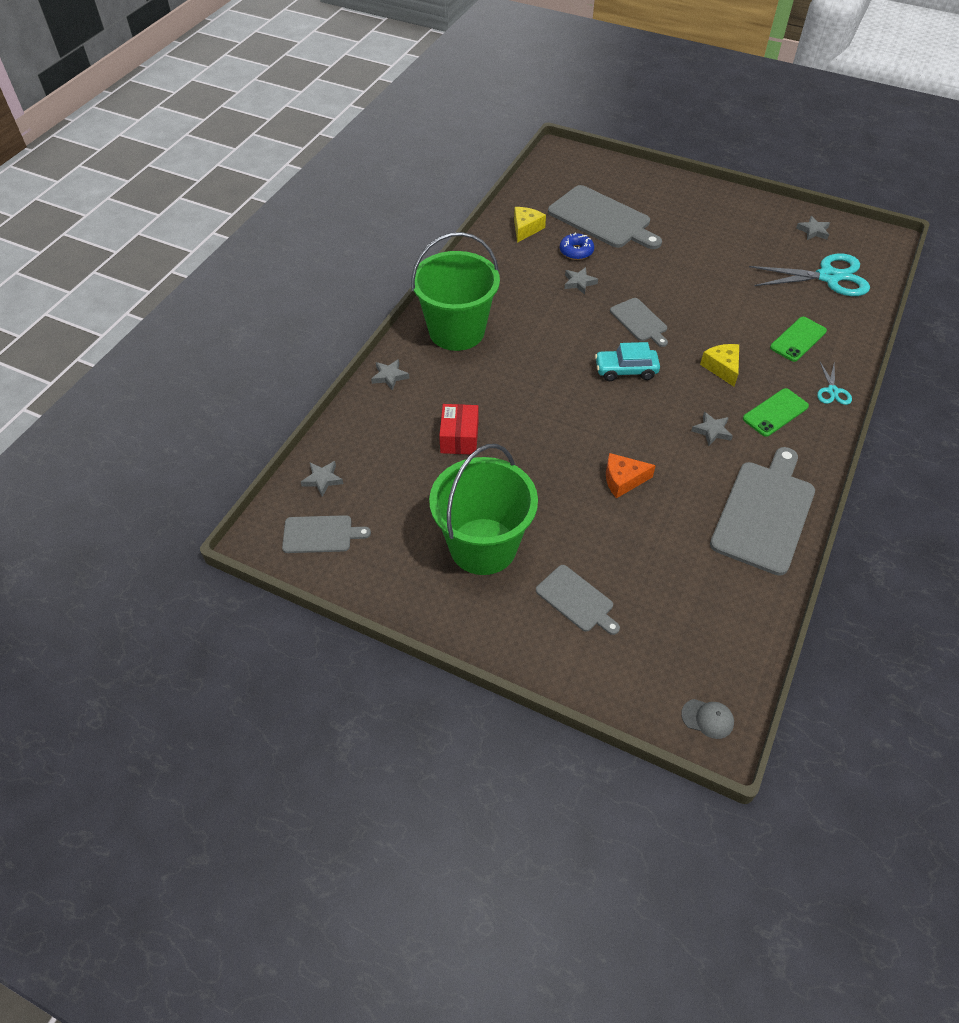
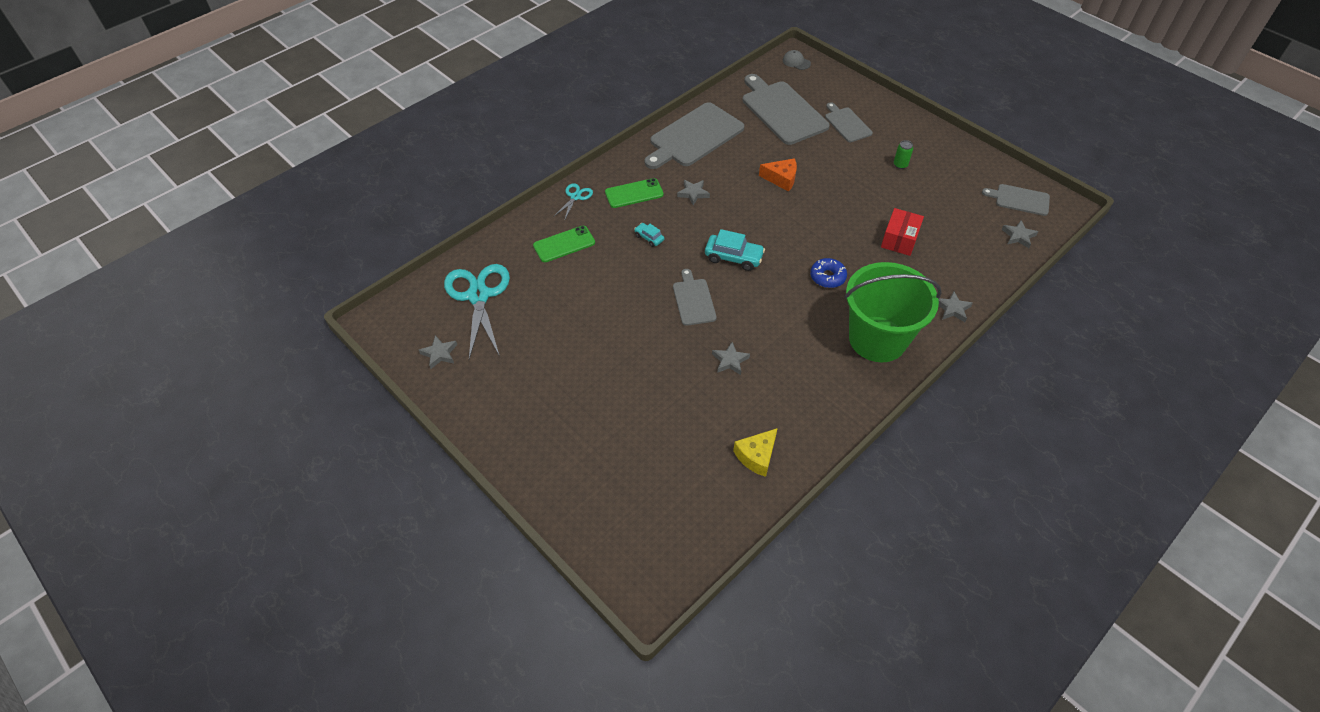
camera: 160 degrees left, 0 degrees up
green bucket [429,444,538,575] -> green can [894,140,913,169]
grey cutting board [548,185,662,249] -> grey cutting board moved to [742,74,830,145]
blue donut [560,232,594,260] -> blue donut moved to [810,258,847,288]
yellow cheese [700,344,739,387] -> turquoise car [634,223,664,247]
turquoise scissors [749,254,870,296] -> turquoise scissors turned 60 degrees clockwise [444,264,510,359]

